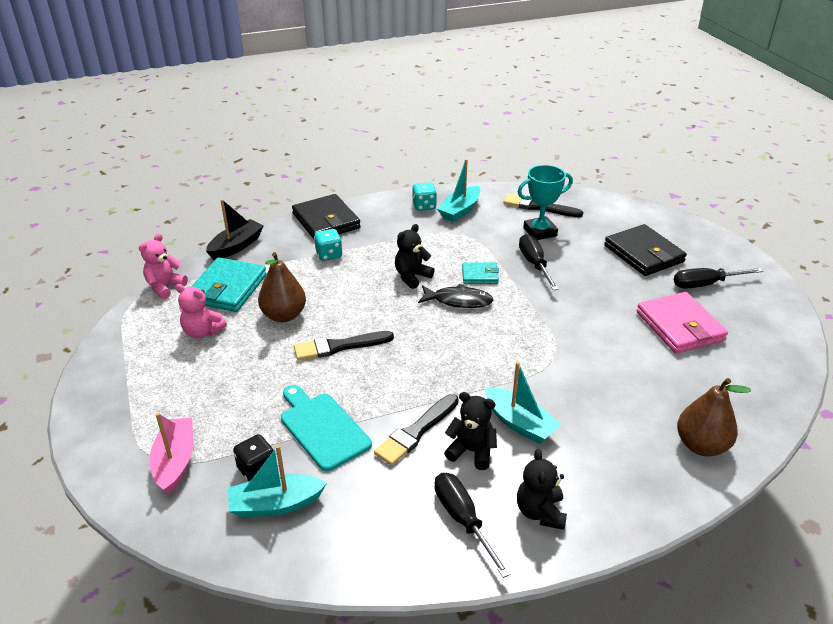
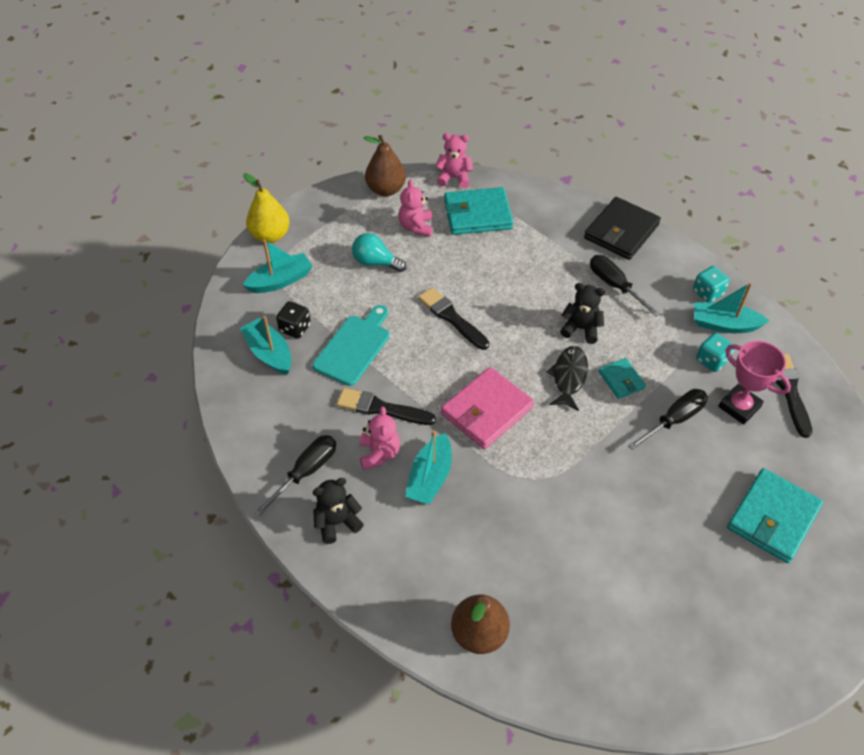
camera: 65 degrees right, 15 degrees up
pink boat [149,413,194,494] -> turquoise boat [243,239,313,293]
black boat [206,199,264,260] -> none
brown pear [258,252,306,322] -> brown pear moved to [364,135,406,196]
turquoise dice [314,229,343,261] -> turquoise dice moved to [696,333,734,372]
black fish [418,284,493,308] -> black fish turned 150 degrees counterclockwise [547,346,588,411]
black teddy bear [444,392,497,470] -> pink teddy bear [360,406,400,470]
turquoise trophy [518,165,573,240] -> pink trophy [718,341,791,425]
black wallet [604,224,687,276] -> turquoise wallet [727,468,823,563]
pink wallet [636,292,728,354] -> pink wallet moved to [441,367,534,449]
black screwdriver [674,268,763,289] -> black screwdriver moved to [590,255,660,317]
none -> yellow pear [243,173,290,243]
none -> turquoise light bulb [352,233,406,272]

